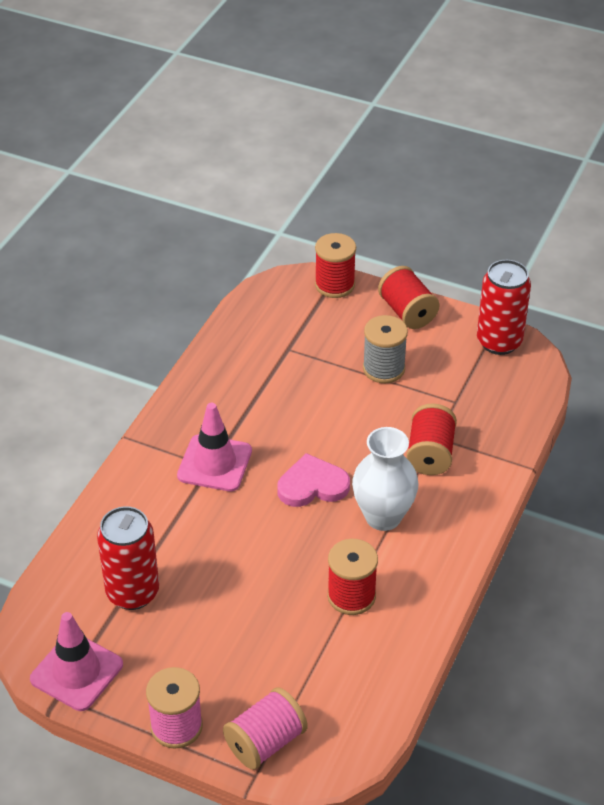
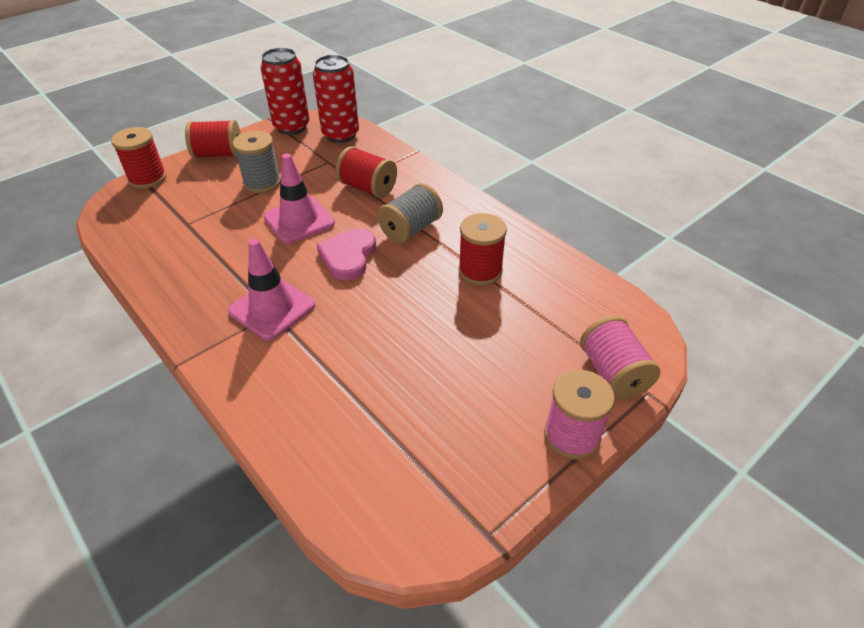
camera: 65 degrees left, 0 degrees up
pink traffic cone [30,612,123,711] -> pink traffic cone moved to [263,153,335,244]
red can [97,506,159,610] -> red can moved to [313,55,359,143]
white vase [352,427,418,531] -> grey spool [377,183,443,244]

